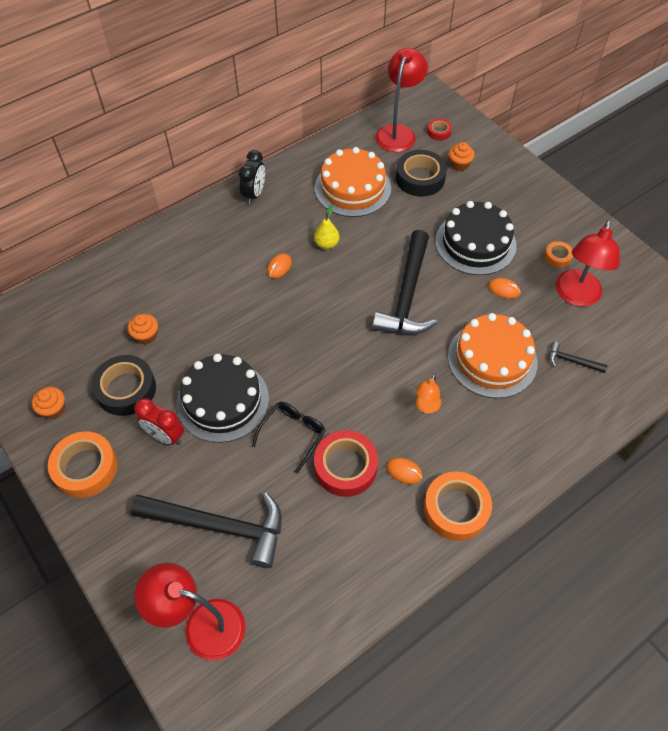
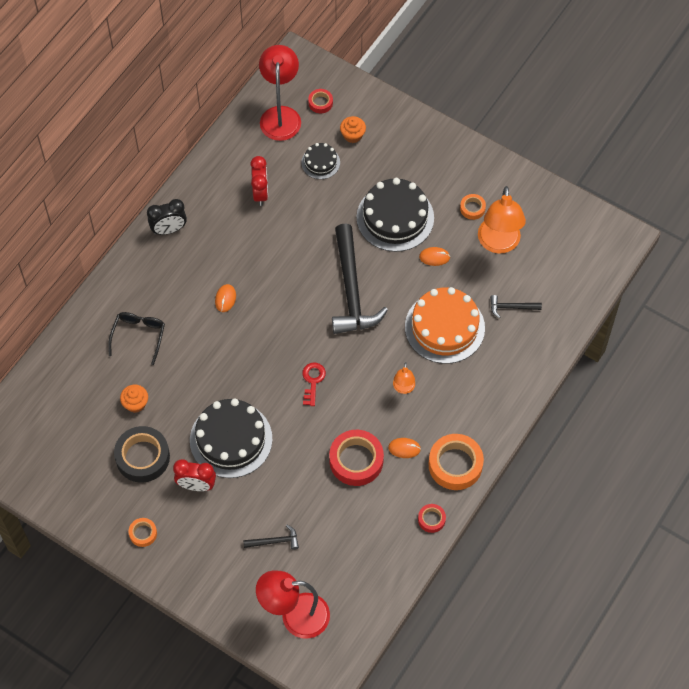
camera: 20 degrees left, 5 degrees up
orange cupcake [32,387,65,419] -> none
orange tape [48,431,118,498] -> orange tape [129,518,157,547], size x0.50
black hammer [131,493,282,568] -> black hammer [243,525,299,550], size x0.43
black clock [239,150,265,204] -> black clock turned 75 degrees clockwise [147,199,187,235]
black glasses [252,402,326,473] -> black glasses moved to [108,312,165,365]
yellow pear [314,205,339,249] -> none
orange cake [315,147,391,217] -> red clock [250,156,268,206]
black tape [396,150,447,197] -> black cake [301,143,340,179]
red lamp [556,220,620,306] -> orange lamp [478,186,526,254]
none -> red key [302,362,326,406]
none -> red tape [418,504,446,533]

